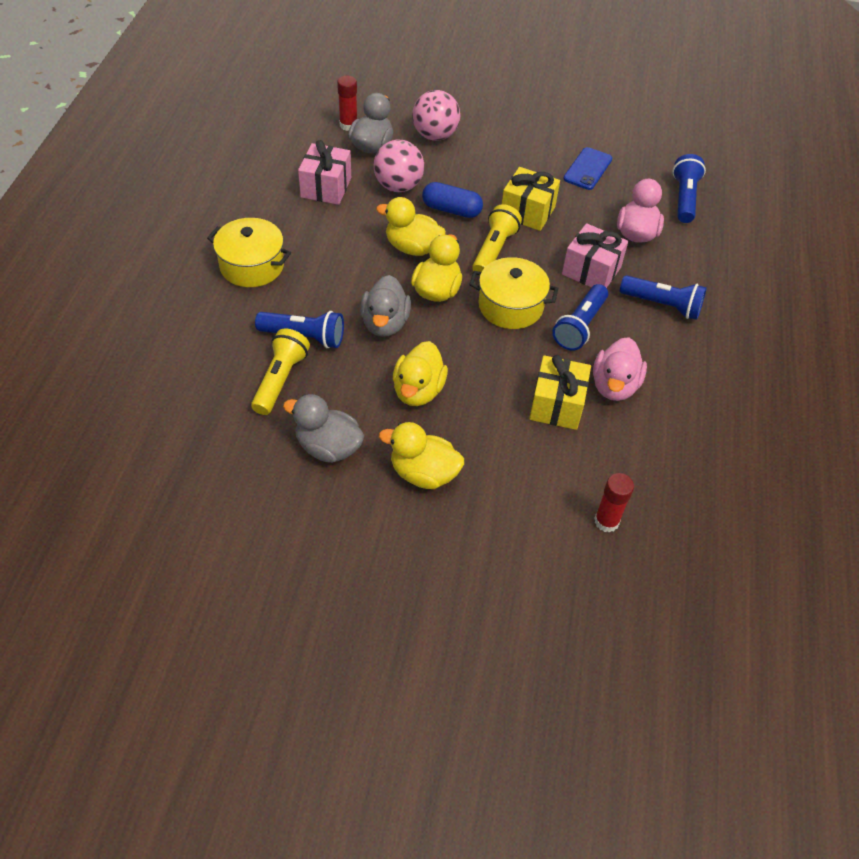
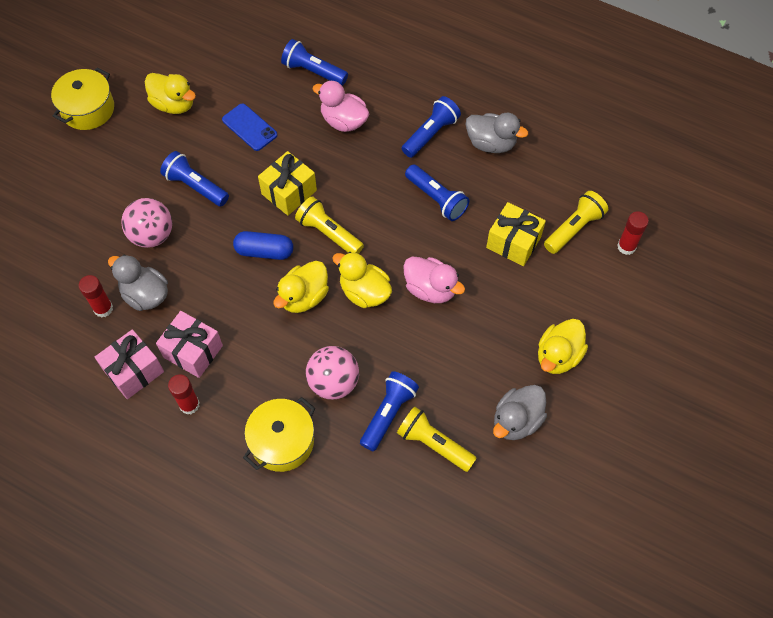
camera: 70 degrees left, 10 degrees up
grey duck [360,275,411,337] -> grey duck moved to [466,113,528,153]
pink ball [374,140,424,192] -> pink ball moved to [306,346,359,400]
yellow duck [393,341,448,406] -> yellow duck moved to [145,73,196,114]
blue capsule [422,182,483,218] -> blue capsule turned 60 degrees clockwise [233,231,293,260]
yellow pot [469,257,558,329] -> yellow pot moved to [51,67,114,130]
pink gift [562,223,628,288] -> pink gift moved to [95,329,164,399]
pink duck [593,337,647,401] -> pink duck moved to [403,257,465,303]
none -> blue flashlight [160,151,229,206]
none -> red glue stick [168,374,200,414]
none -> yellow flashlight [544,191,608,254]

